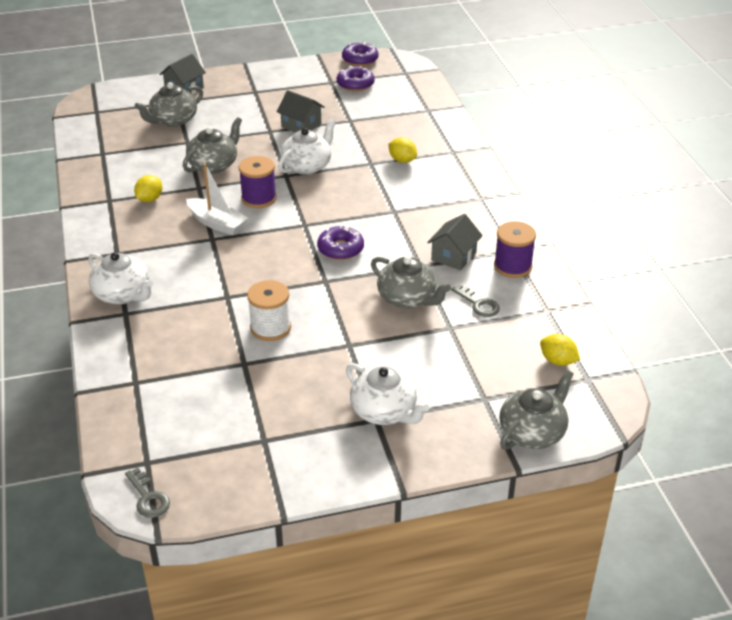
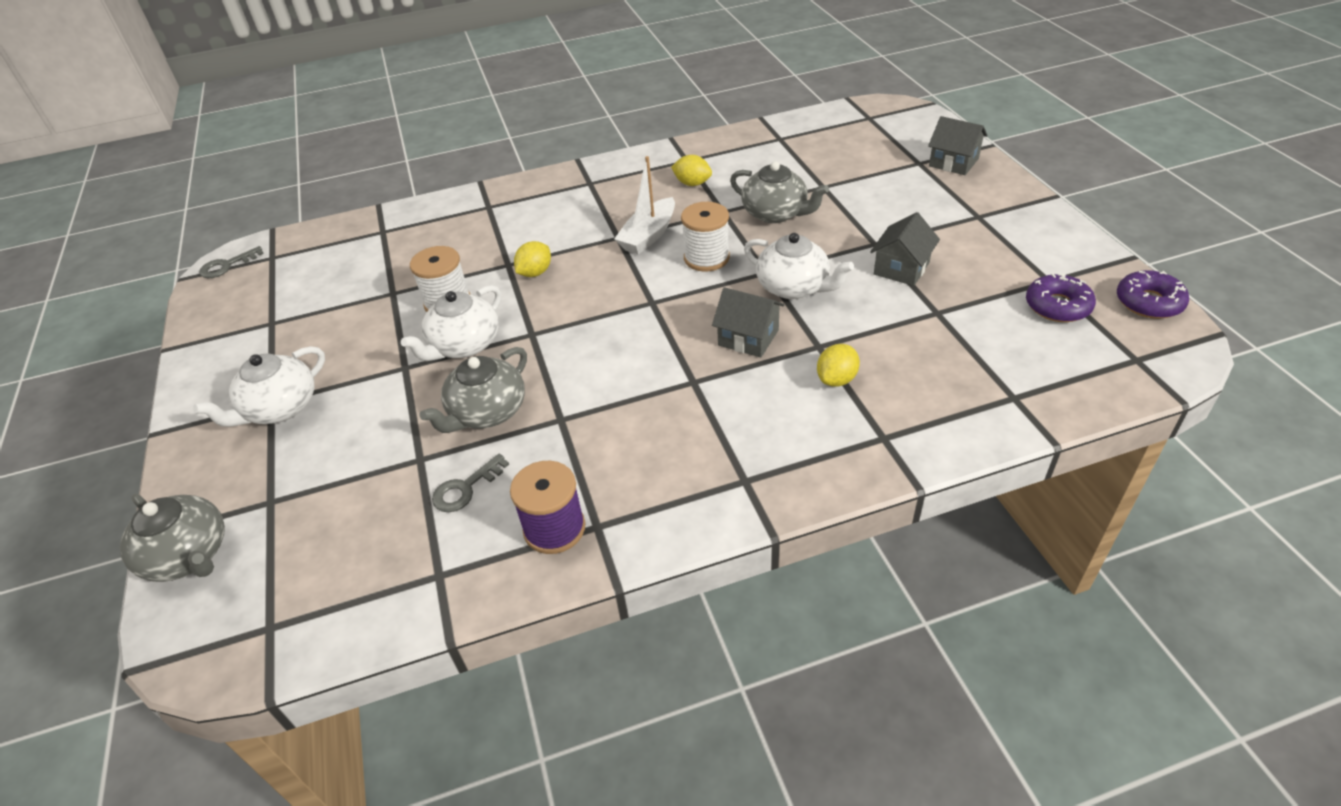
camera: 90 degrees right, 5 degrees up
white teapot [88,252,153,304] -> white teapot moved to [401,285,501,361]
grey teapot [135,82,203,127] -> none
purple spool [239,156,277,208] -> white spool [681,202,730,272]
purple donut [317,225,364,260] -> none
grey house [427,214,483,270] -> grey house moved to [712,287,785,358]
yellow lemon [540,334,580,366] -> yellow lemon moved to [514,241,551,277]

